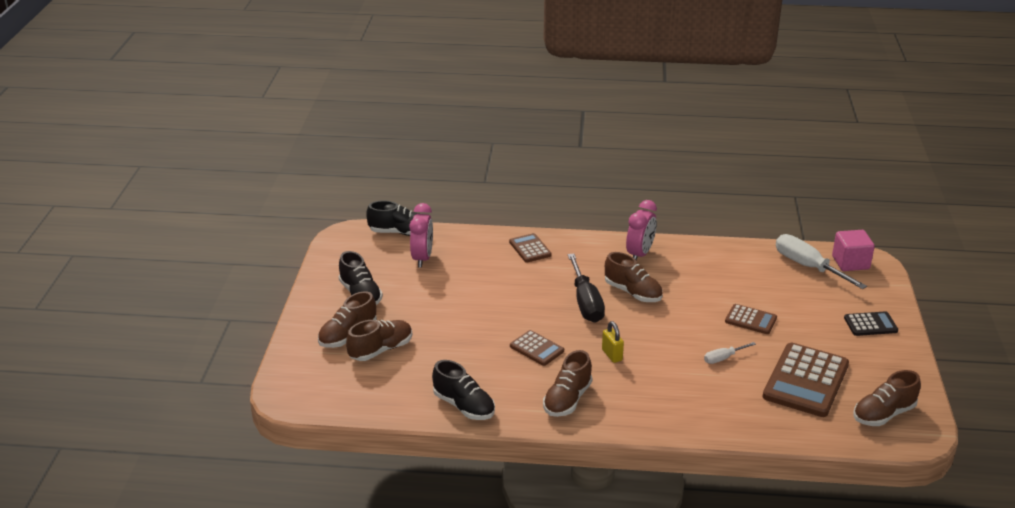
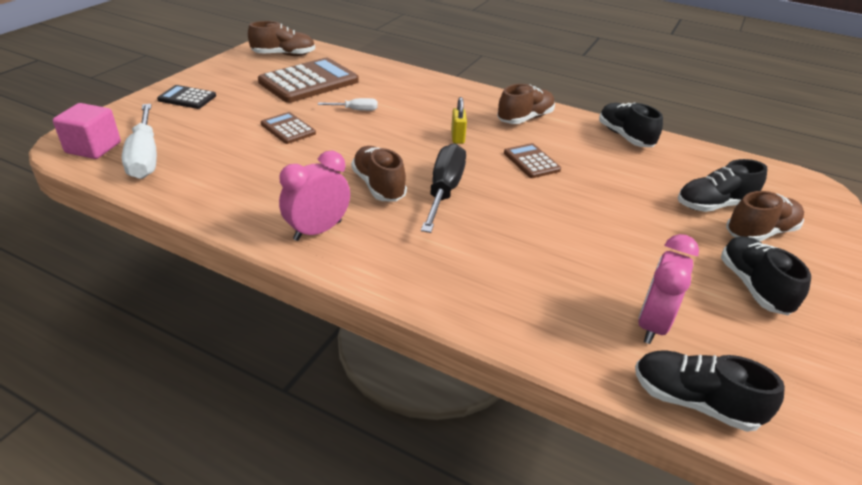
camera: 160 degrees left, 5 degrees up
brown shoe [346,320,412,361] -> black shoe [678,159,767,212]
brown calculator [509,233,552,262] -> none

